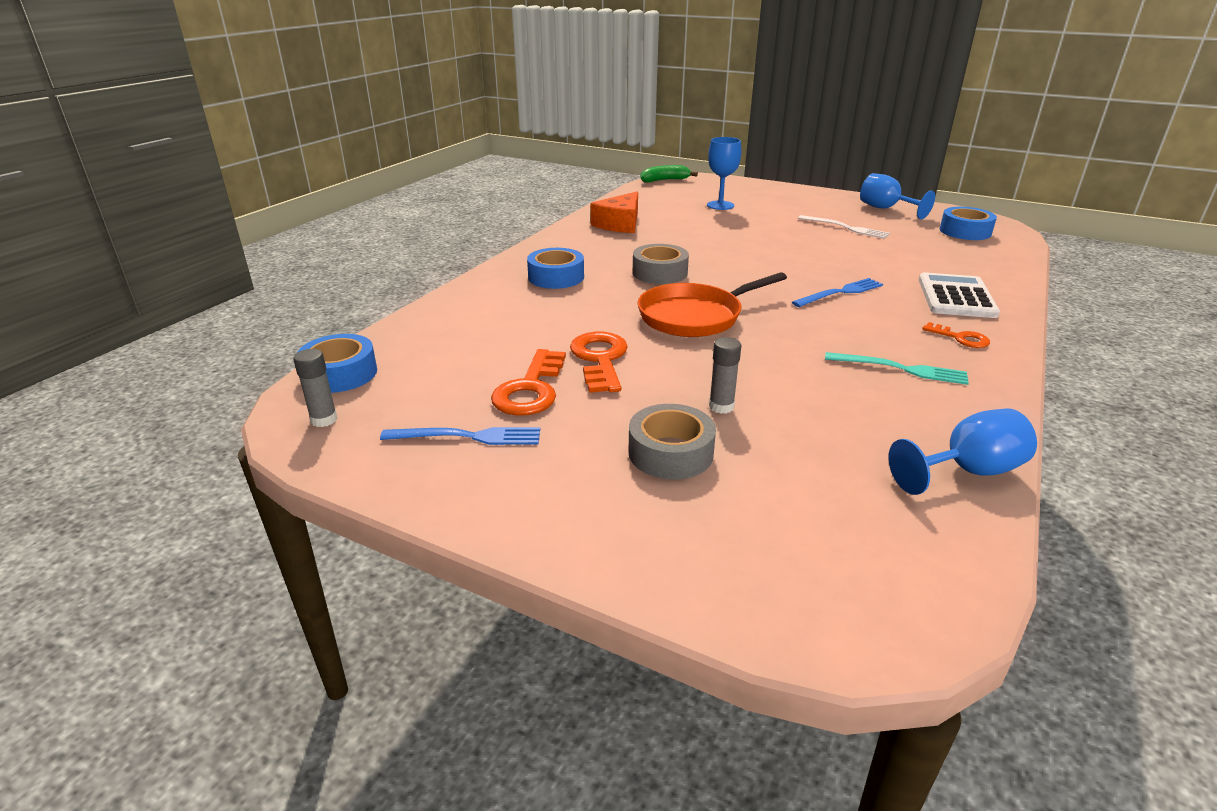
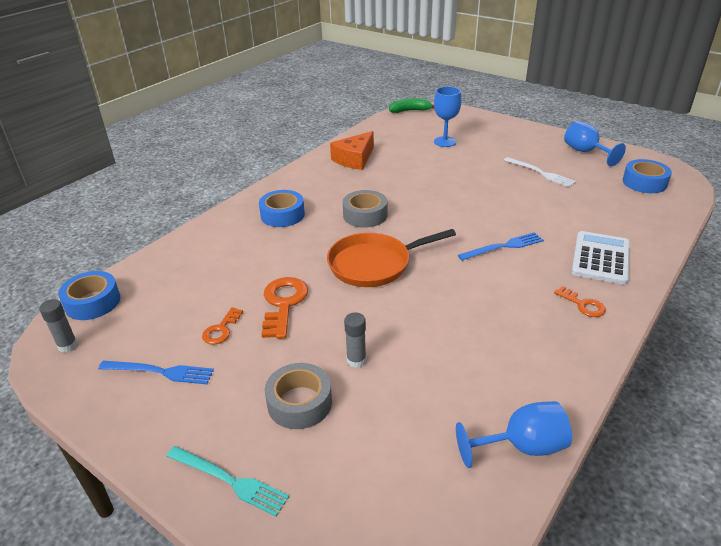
camera: 10 degrees right, 5 degrees up
orange key [491,349,566,416] -> orange key [202,307,243,345], size x0.58
turquoise fork [825,352,969,385] -> turquoise fork moved to [166,446,289,517]

